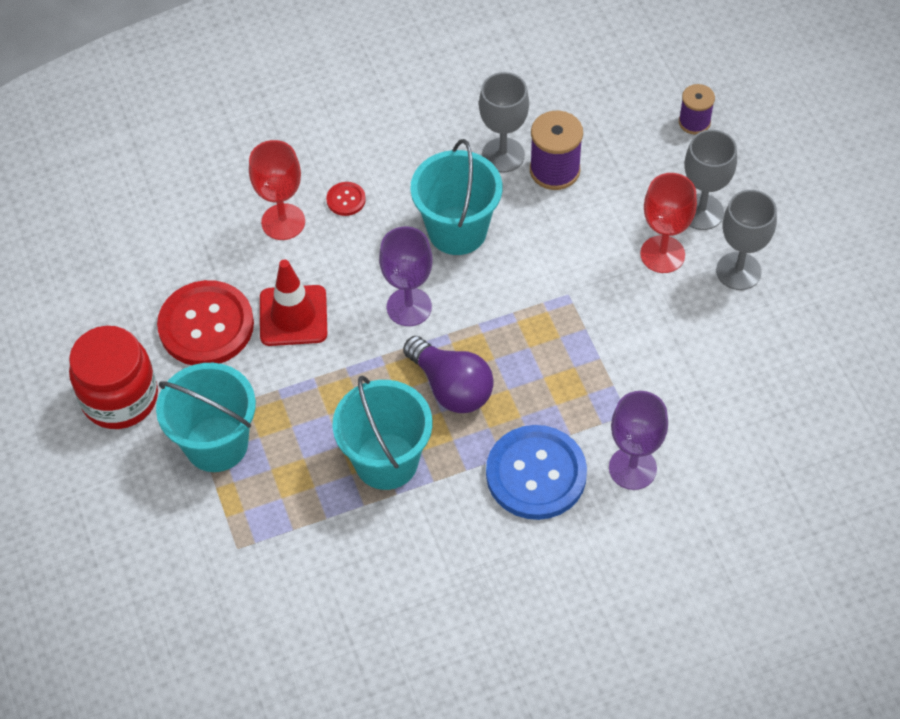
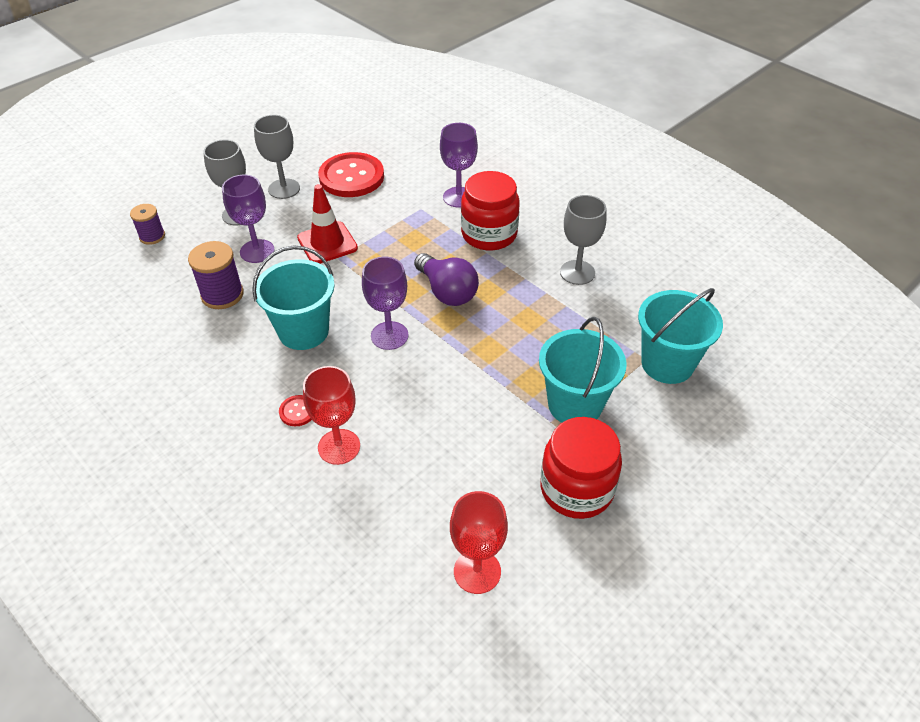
camera: 115 degrees left, 10 degrees down
red button [157,280,254,365] -> red button moved to [318,152,384,197]
red traffic cone [260,259,327,346] -> red traffic cone moved to [297,184,358,264]
turquoise bucket [333,376,432,490] -> turquoise bucket moved to [638,288,723,384]
purple light bulb [403,336,494,413] -> purple light bulb turned 120 degrees clockwise [414,253,479,306]
grey goblet [479,72,529,173] -> grey goblet moved to [560,195,607,285]
blue button [486,425,587,520] -> red jar [461,171,520,251]
red goblet [640,173,697,273] -> red goblet moved to [450,491,508,594]
none -> purple goblet [222,175,275,263]

